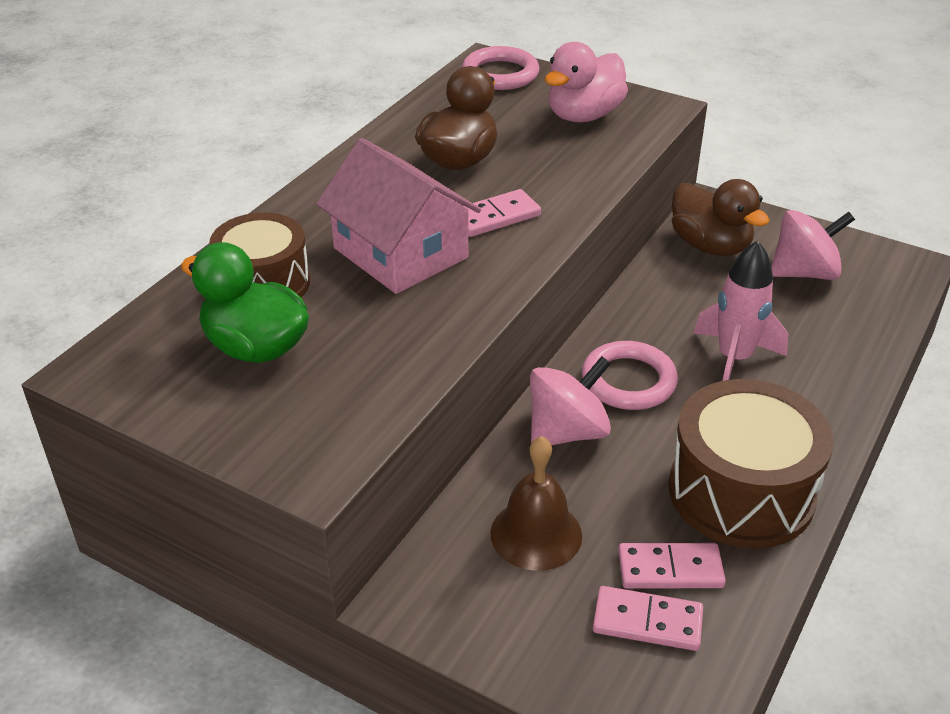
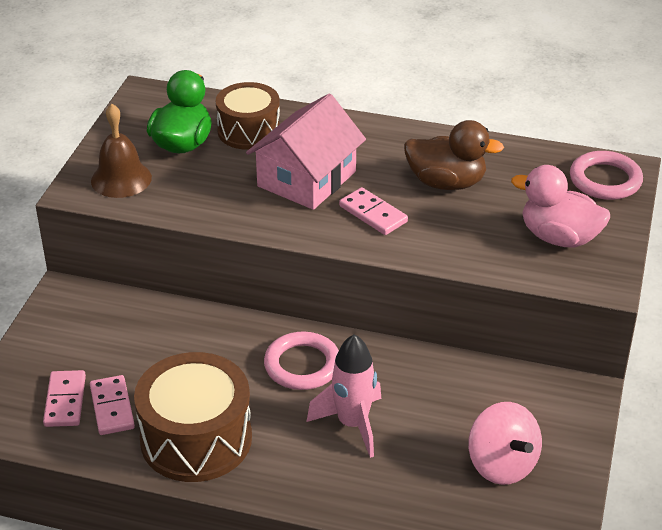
camera: 75 degrees right, 0 degrees up
brown bell [490,436,582,571] -> brown bell moved to [91,104,152,198]
pink spinning top [530,356,611,446] -> none
brown duck [672,179,770,256] -> none

